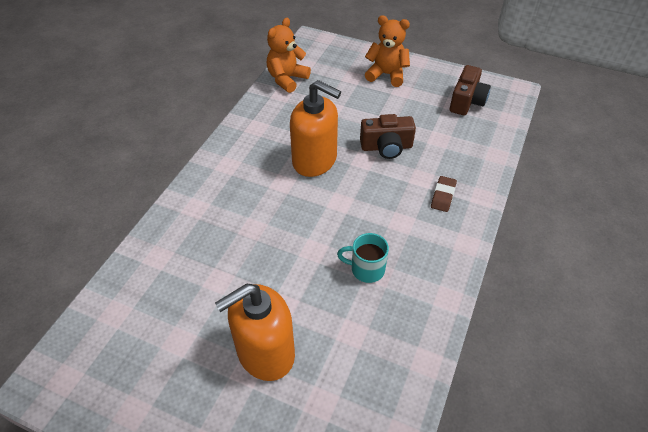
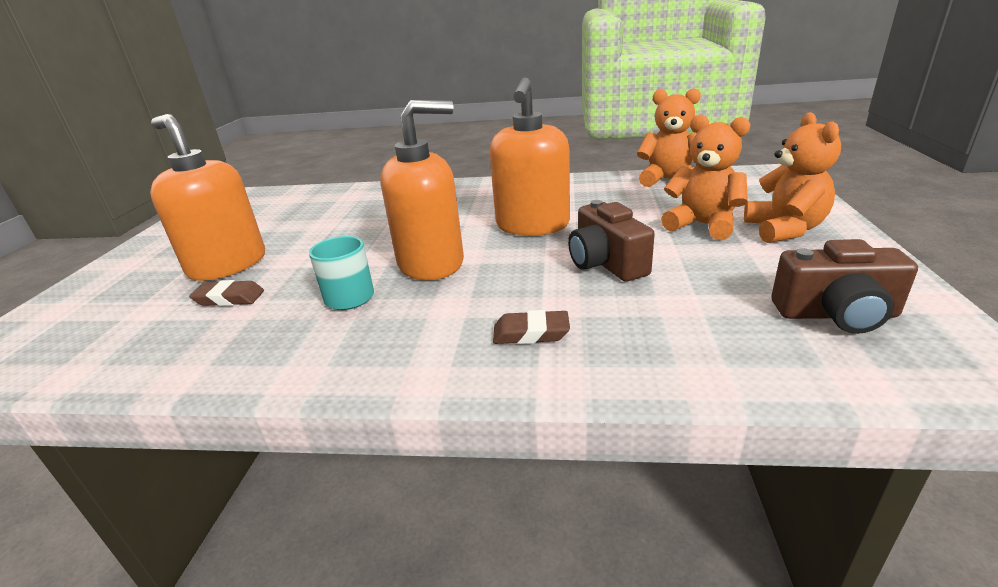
camera: 75 degrees right, 20 degrees down
none -> brown eraser [189,280,264,306]
none -> orange soap dispenser [380,100,464,280]
none -> orange teddy bear [661,114,750,240]

